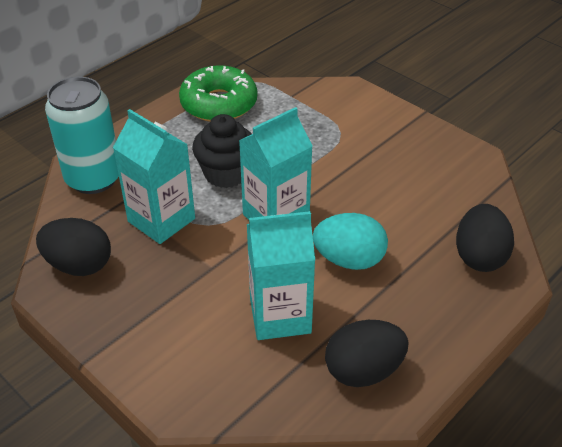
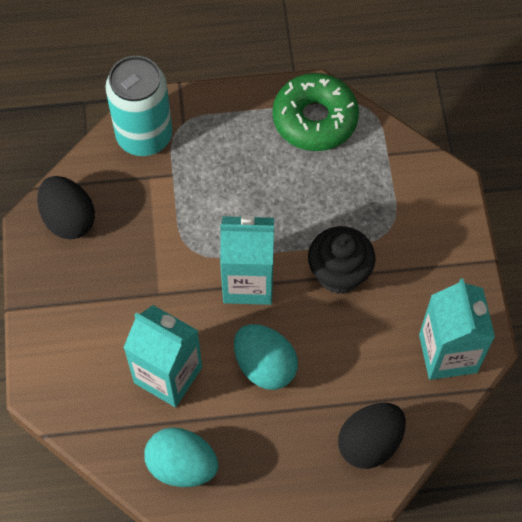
camera: 40 degrees right, 20 degrees up
turquoise carton [113,109,195,244] -> turquoise carton moved to [419,279,495,380]
black cupcake [192,114,252,188] -> black cupcake moved to [308,226,375,294]
black egg [325,320,409,387] -> turquoise egg [144,427,218,487]

